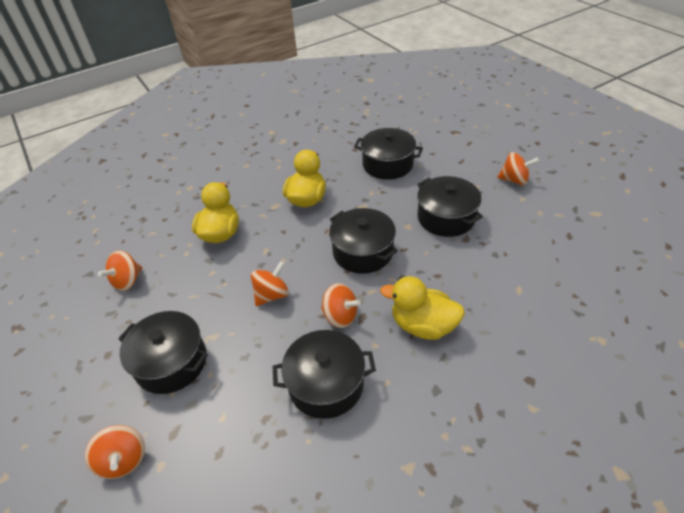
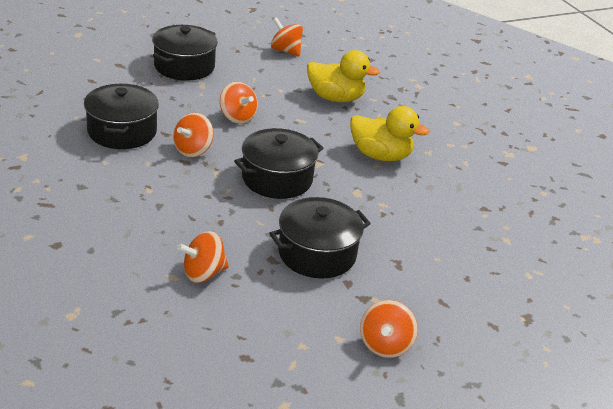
camera: 90 degrees right, 10 degrees down
orange spinning top [85,425,145,479] -> orange spinning top moved to [177,231,229,283]
black pot [354,128,423,180] -> none
yellow duck [380,276,465,340] -> none

